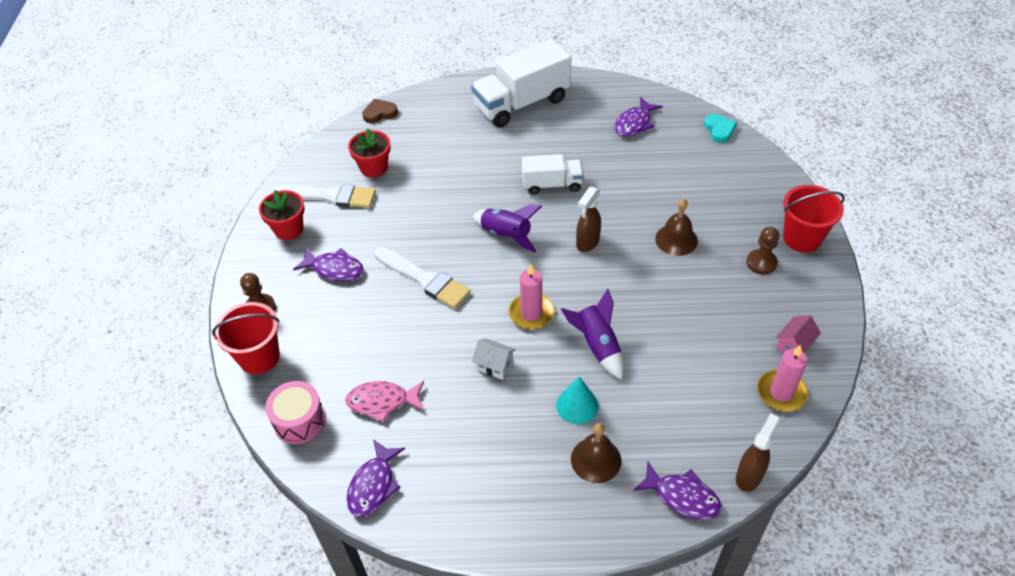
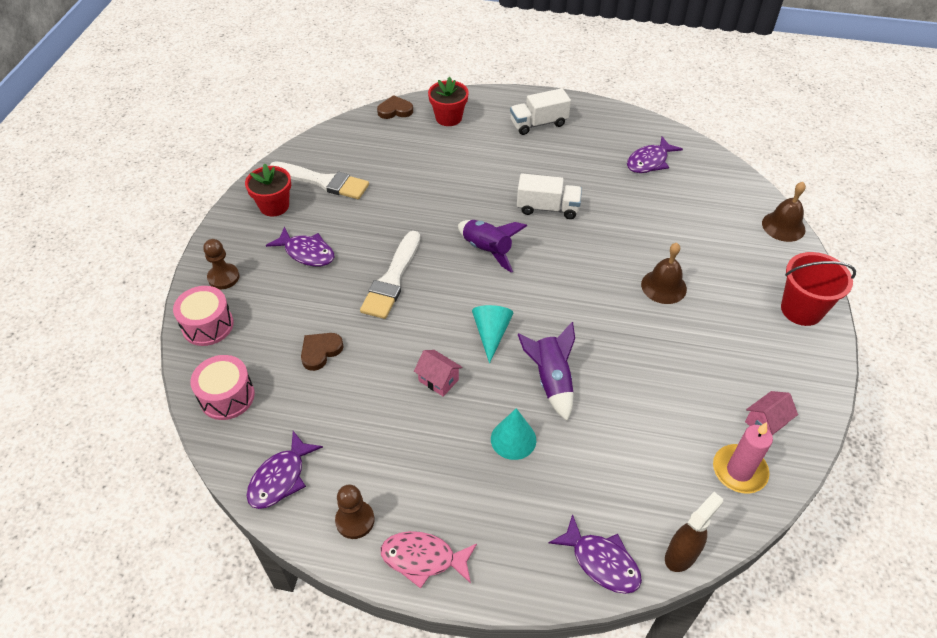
camera: 10 degrees right, 0 degrees up
red bucket [212,302,280,374] -> pink drum [173,286,234,346]
pink fish [345,381,424,422] -> pink fish moved to [381,531,477,589]
red flower pot [348,129,391,178] -> red flower pot moved to [428,77,469,126]
white brush [374,247,471,309] -> white brush turned 60 degrees clockwise [360,231,420,319]
white truck [471,39,571,128] -> white truck [510,88,571,135], size x0.58
white house [472,338,516,380] -> pink house [414,350,462,397]
pink candle [509,264,555,329] -> turquoise cone [472,305,514,363]
brown bell [571,423,622,483] -> brown bell moved to [762,182,806,242]
brown spray bottle [576,186,601,252] -> none
turquoise heart [704,114,737,143] -> none
brown pawn [747,227,779,275] -> brown pawn moved to [335,485,374,539]
none -> brown heart [301,333,344,371]

